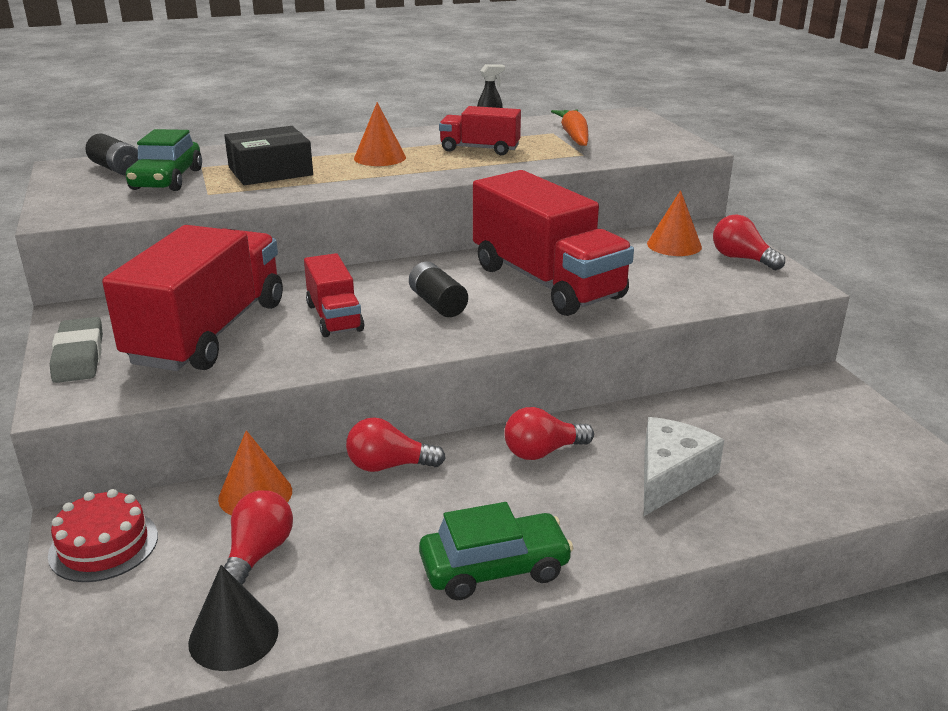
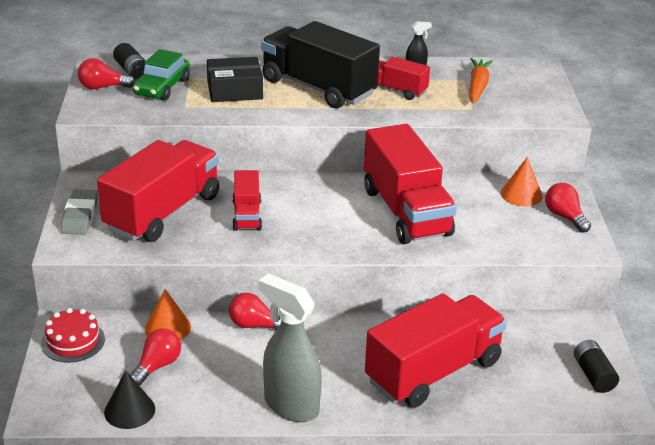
camera: 15 degrees right, 5 degrees up
orange cone [354,102,406,166] -> black truck [261,21,380,109]
black battery [409,262,468,317] -> black battery moved to [573,340,619,393]
green car [419,502,574,600] -> grey spray bottle [258,273,322,422]
red light bulb [504,407,594,460] -> red light bulb moved to [78,58,135,89]
white cheese [644,417,724,516] -> red truck [365,293,507,408]

